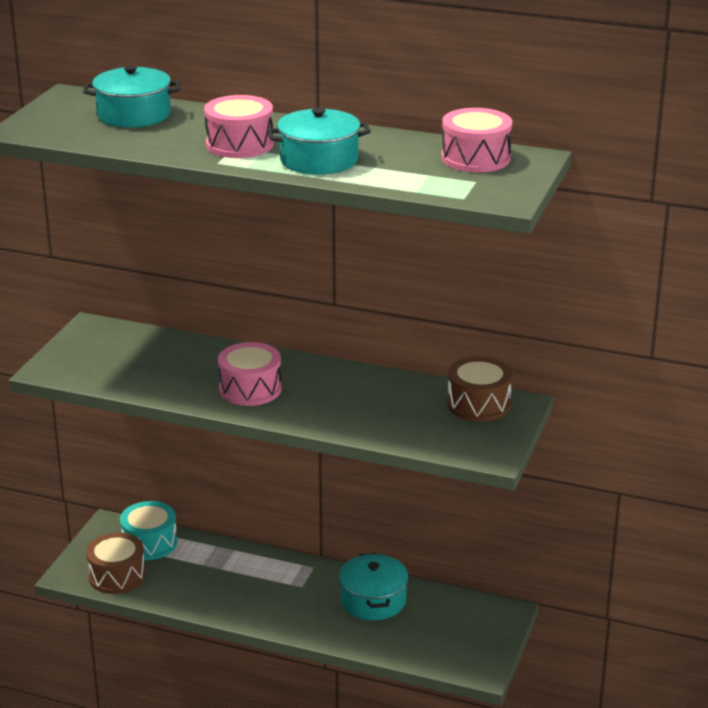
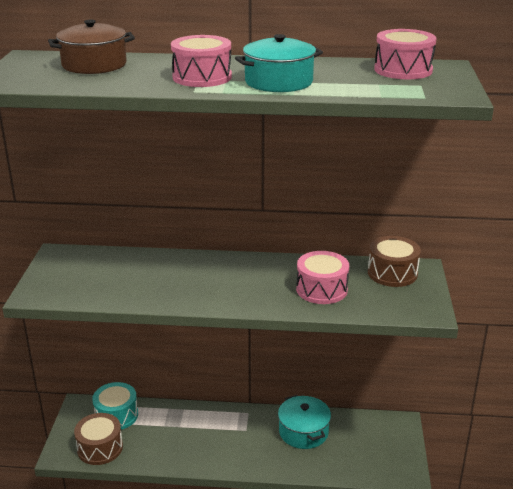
camera: 15 degrees left, 0 degrees up
turquoise pot [83,65,180,128] -> brown pot [48,20,135,74]
pink drum [218,342,282,406] -> pink drum moved to [296,251,349,304]

